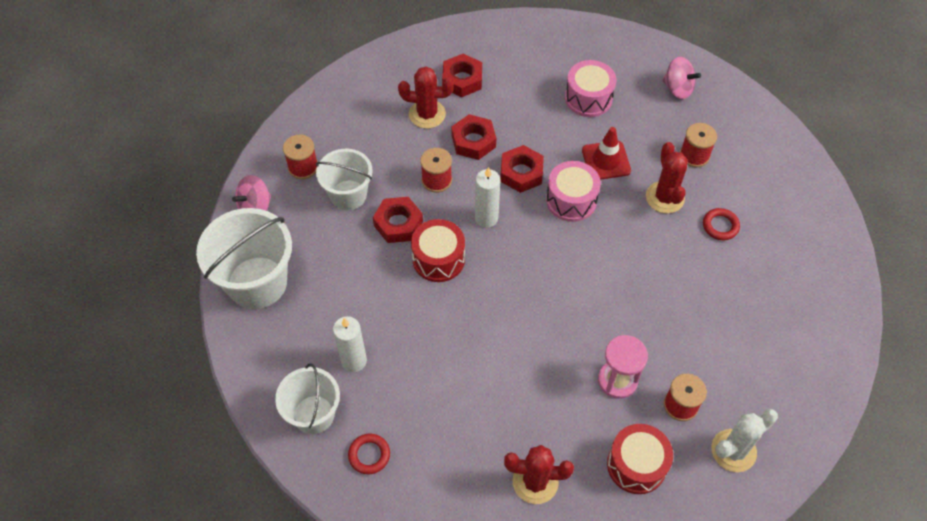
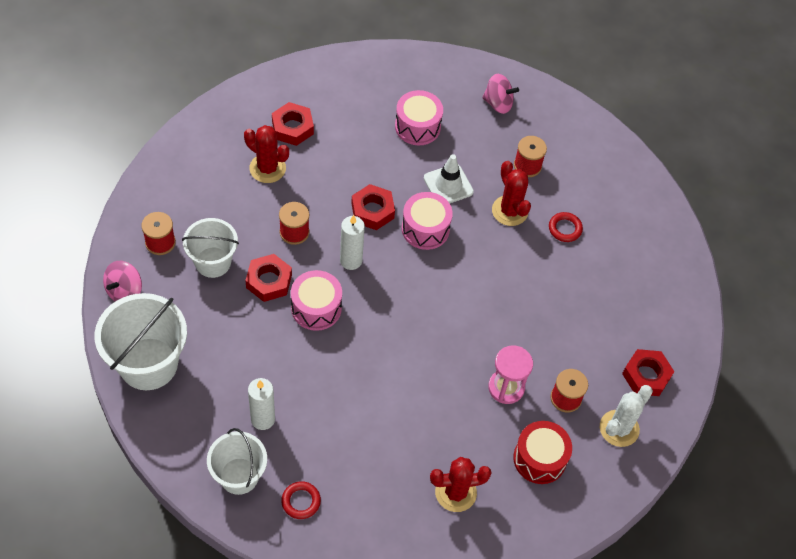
camera: 20 degrees left, 0 degrees up
red cactus [398,66,454,129] -> red cactus turned 45 degrees clockwise [244,125,289,183]
red drum [411,219,465,282] -> pink drum [291,270,342,331]
red nut [451,114,496,160] -> red nut moved to [622,349,675,396]
red traffic cone [582,127,631,180] -> white traffic cone [424,154,474,203]

